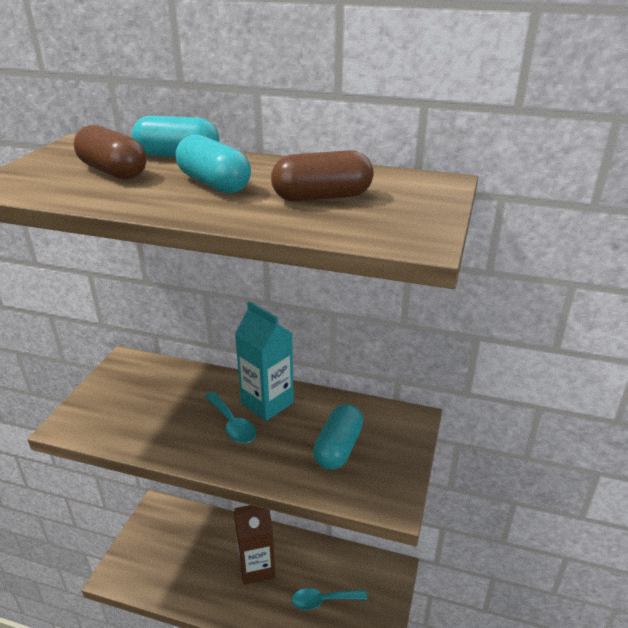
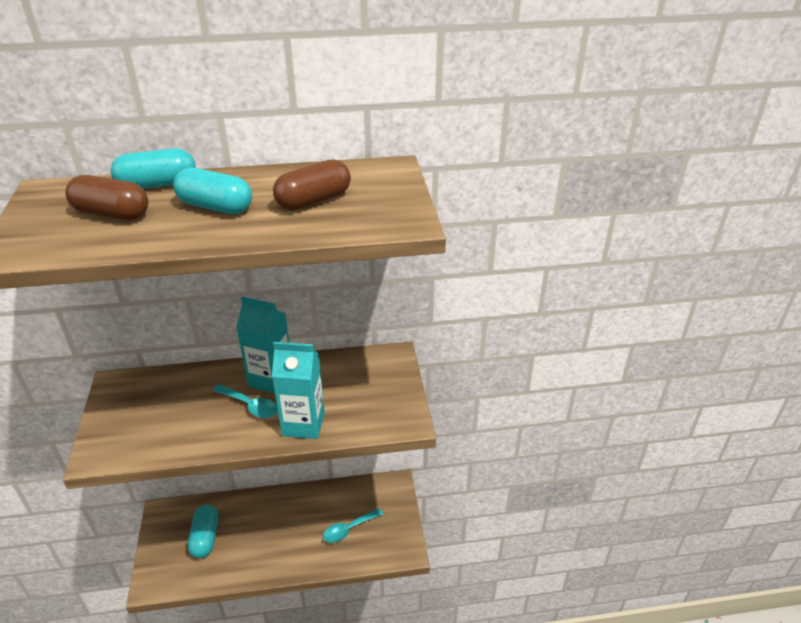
camera: 25 degrees left, 5 degrees up
brown carton [234,505,275,585] -> none
turquoise capsule [313,404,363,470] -> turquoise capsule moved to [188,505,218,558]
none -> turquoise carton [272,342,325,439]

